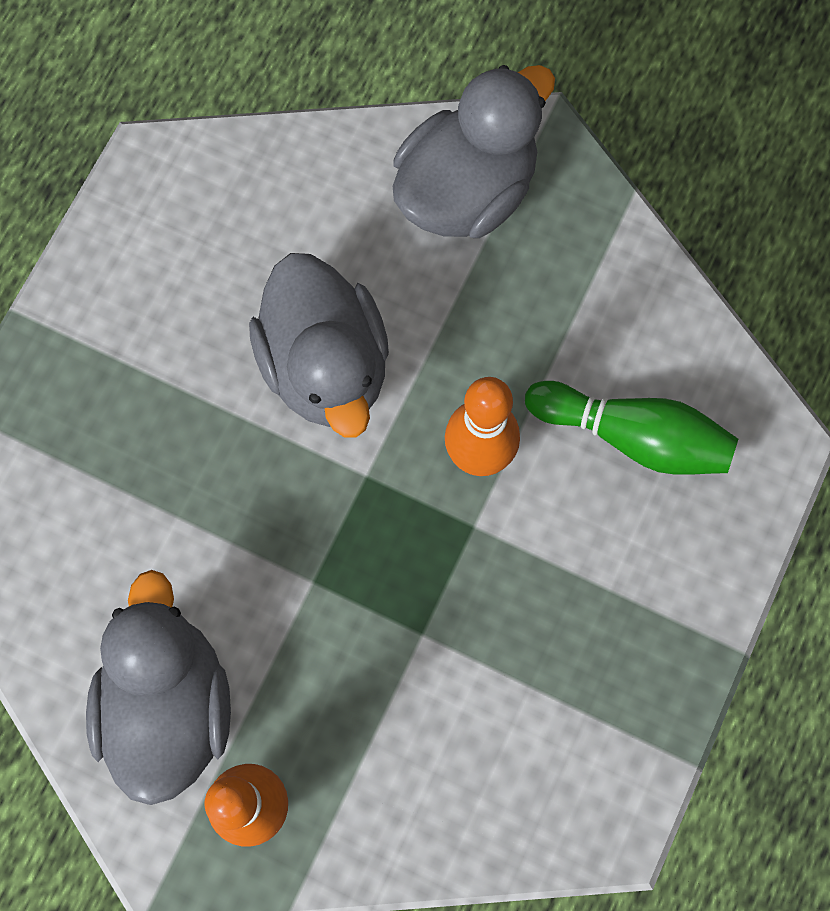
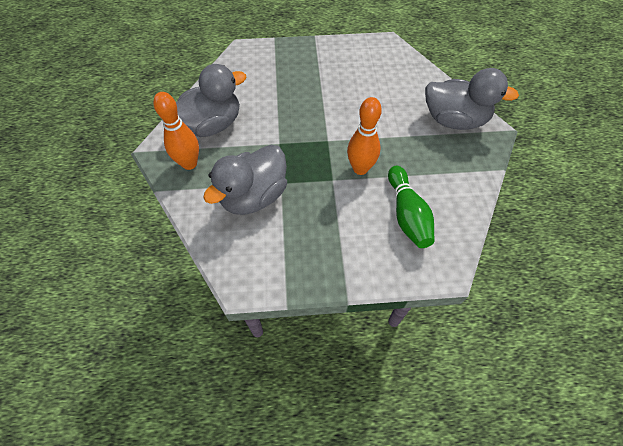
camera: 60 degrees right, 15 degrees down
grey duck [249,253,389,438] -> grey duck moved to [203,145,287,215]

